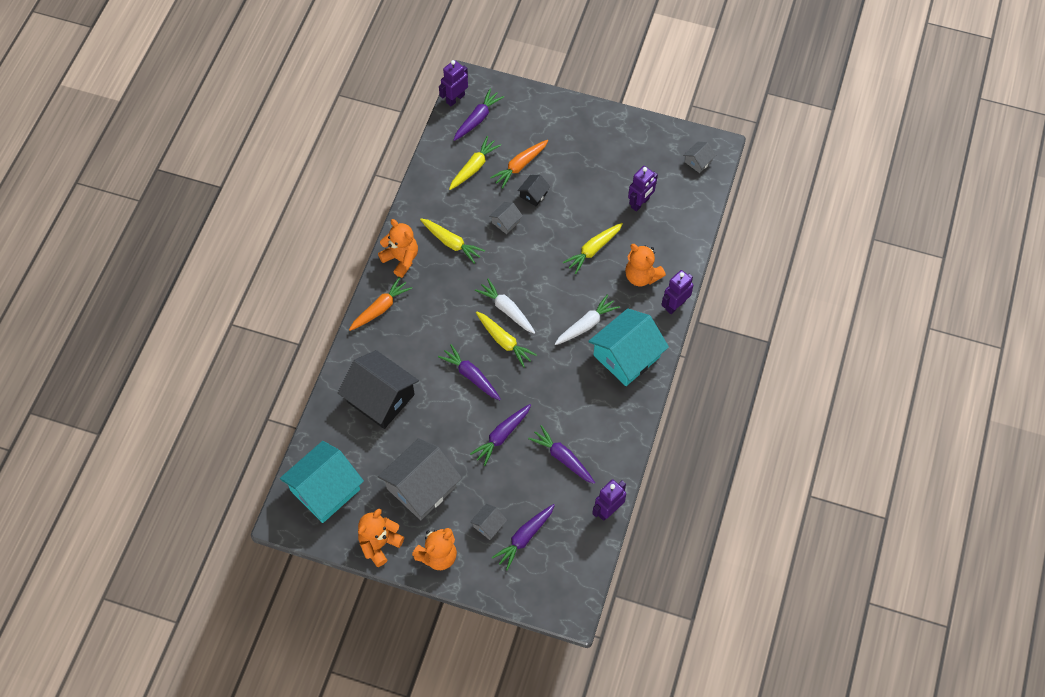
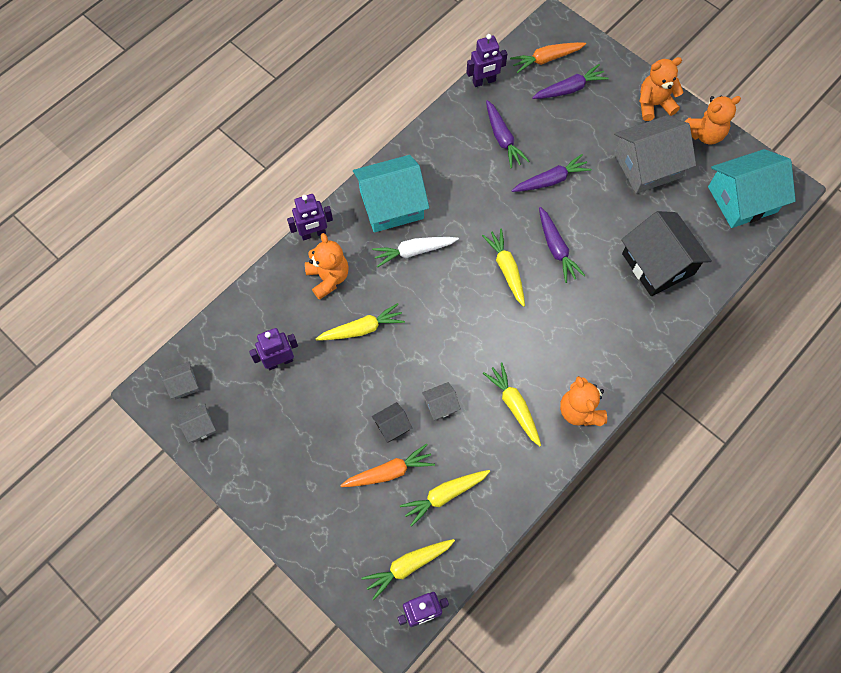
camera: 155 degrees left, 5 degrees up
orange carrot [349,276,412,331] -> orange carrot moved to [510,42,586,73]
purple carrot [454,88,504,141] -> yellow carrot [362,539,455,600]
grey house [470,503,507,540] -> grey house moved to [178,403,216,443]
white carrot [475,279,535,334] -> none

